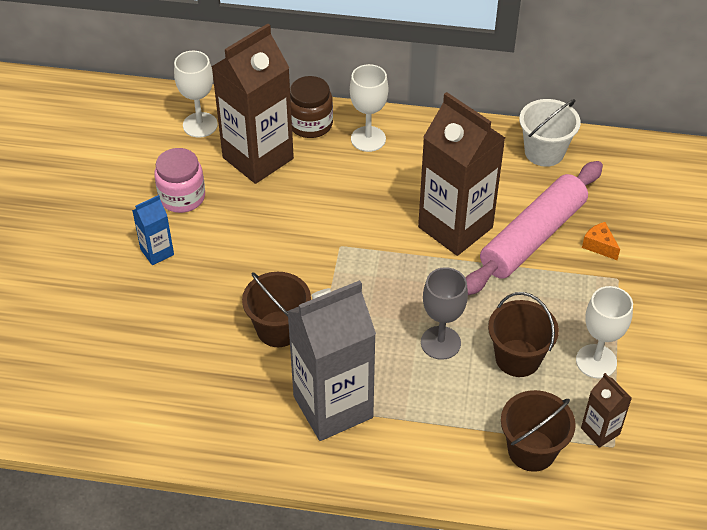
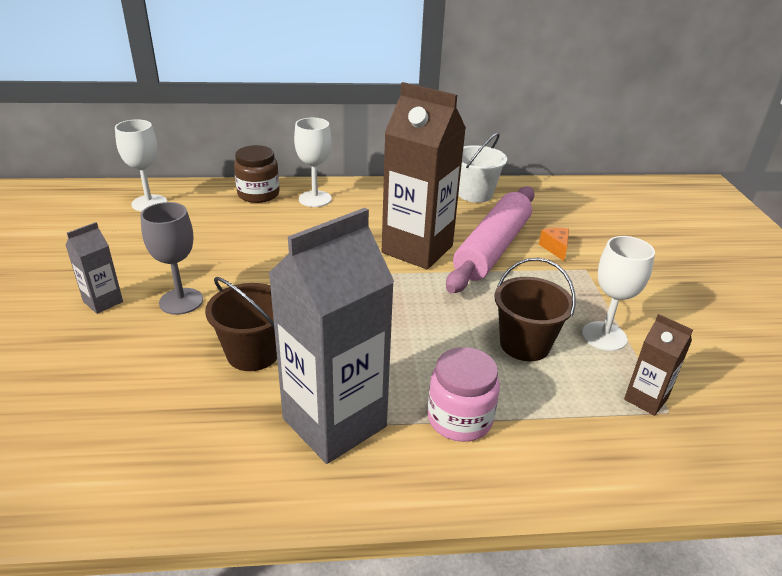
camera: 15 degrees left, 15 degrees down
blue carton [132,195,174,265] -> grey carton [65,222,123,314]
pink jar [154,148,205,213] -> pink jar moved to [427,347,500,442]
brown carton [211,24,294,184] -> none
grey goblet [421,267,468,360] -> grey goblet moved to [140,202,203,315]
brown bucket [501,390,576,472] -> none
orange cheese [582,222,620,260] -> orange cheese turned 45 degrees clockwise [539,228,569,261]

